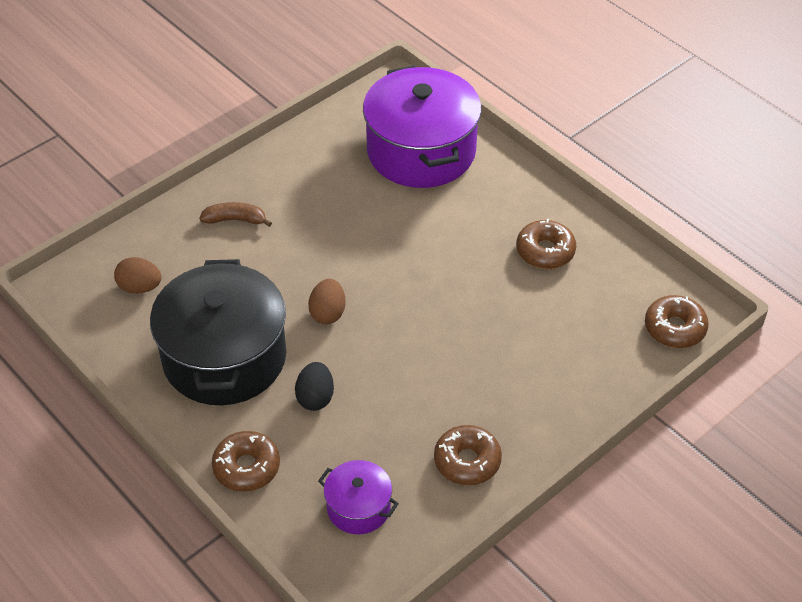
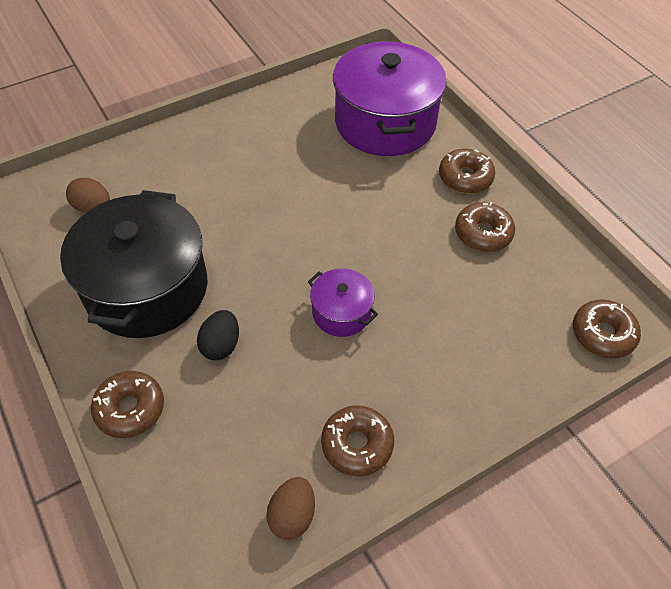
camera: 10 degrees right, 5 degrees up
brown banana [199,202,272,227] -> none
brown egg [308,279,346,324] -> brown egg moved to [266,477,315,540]
purple pot [318,460,399,534] -> purple pot moved to [308,268,378,337]
none -> brown donut [439,149,495,194]

